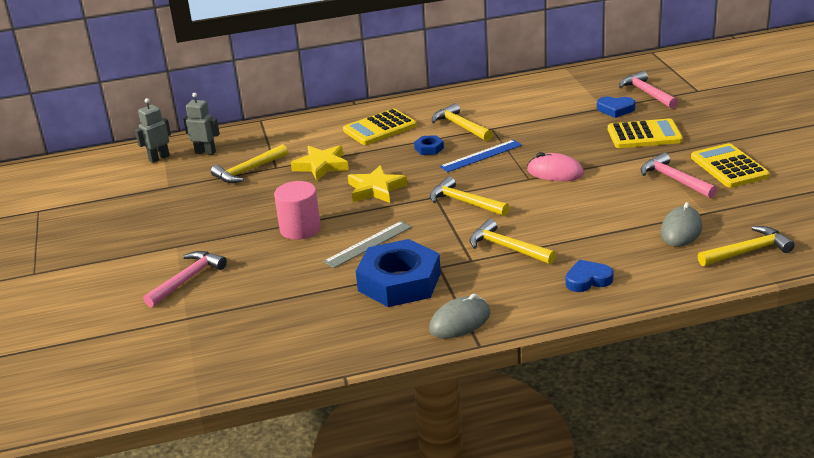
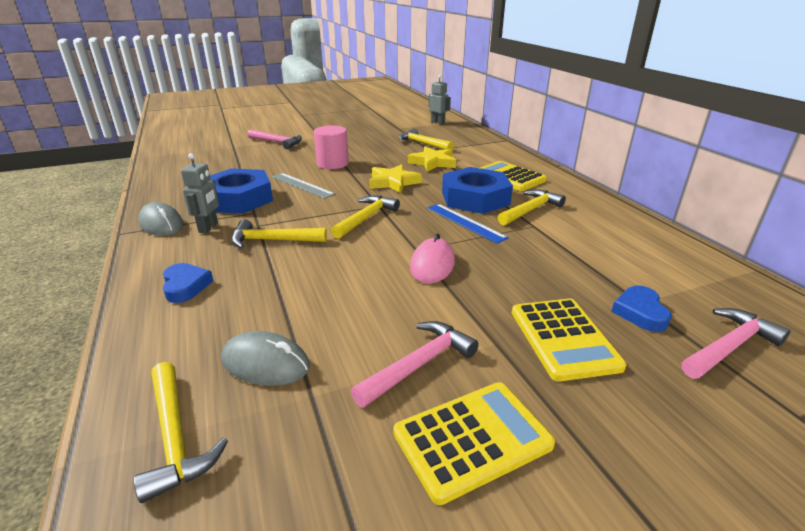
camera: 80 degrees right, 0 degrees up
grey robot [183,93,220,155] -> grey robot moved to [181,153,219,233]
blue nut [414,135,444,155] -> blue nut [442,167,513,214], size x2.41
yellow hammer [469,219,556,264] -> yellow hammer turned 120 degrees counterclockwise [231,219,327,249]

